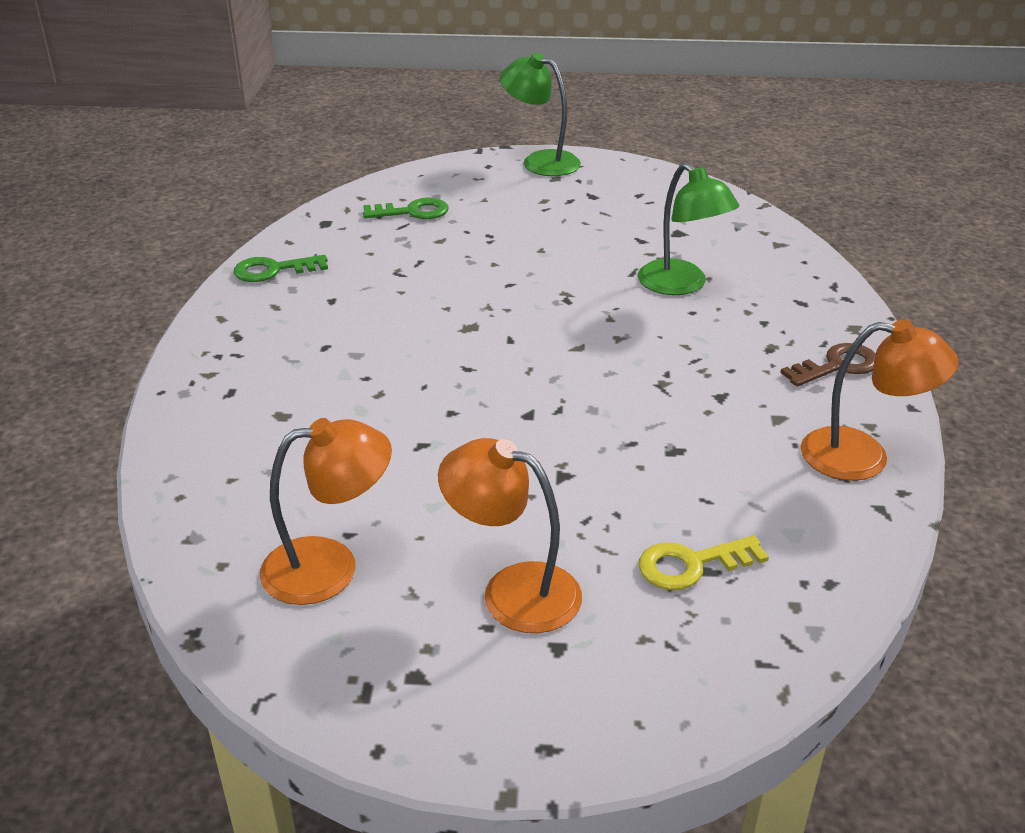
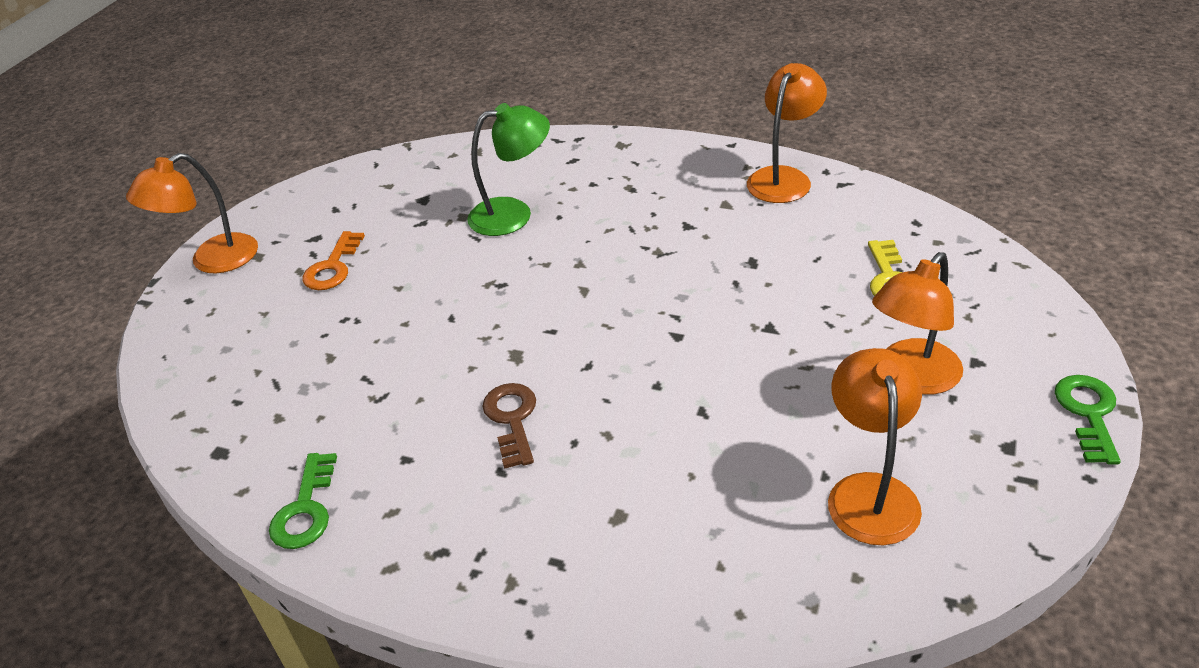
camera: 70 degrees left, 5 degrees up
green key [363,197,449,219] -> green key moved to [1055,375,1121,465]
green lamp [500,53,581,176] -> orange lamp [126,153,258,274]
brown key [780,343,876,387] -> brown key moved to [482,383,536,469]
none -> orange key [303,231,365,290]

